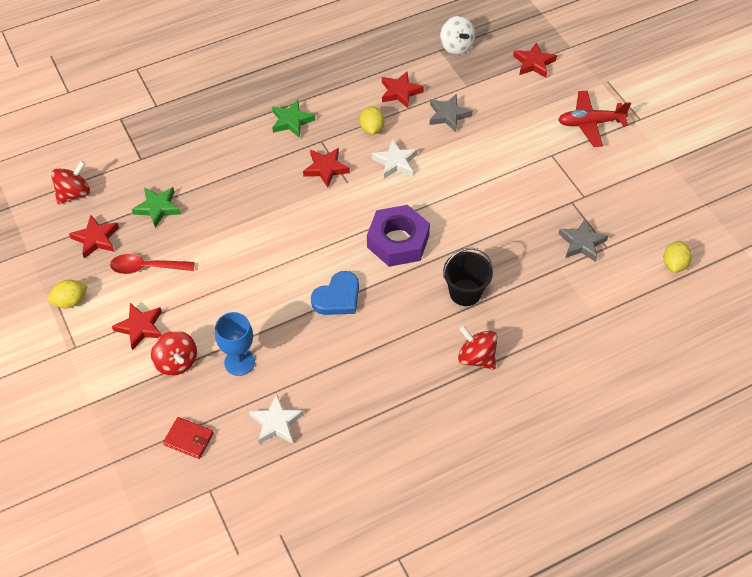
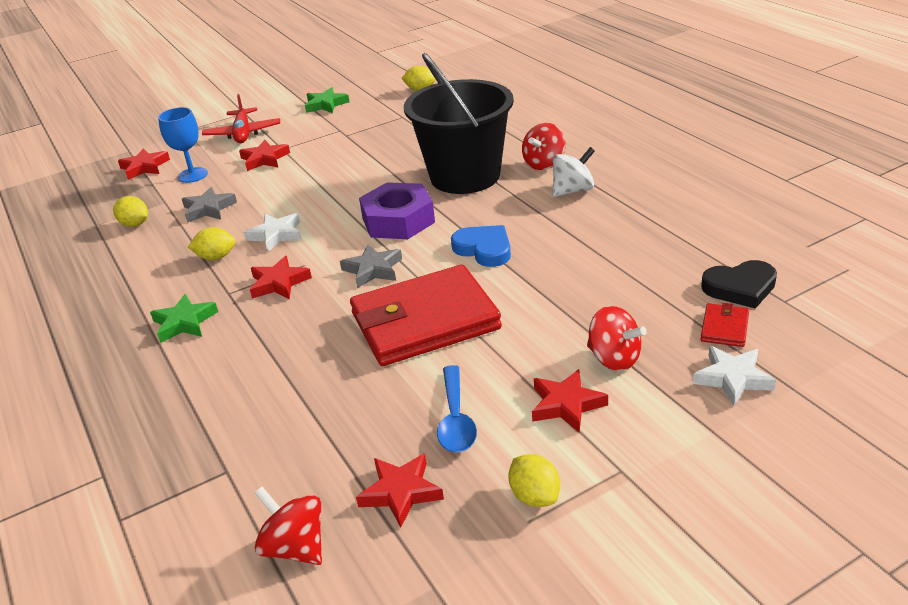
camera: 90 degrees left, 20 degrees down
red spoon [110,254,195,274] -> blue spoon [437,365,477,452]
green star [132,187,181,228] -> green star moved to [305,87,349,113]
red spinning top [151,331,197,376] -> red spinning top turned 75 degrees clockwise [587,306,647,371]
blue goblet [215,312,255,376] -> blue goblet moved to [158,107,208,183]
white star [249,394,304,444] -> white star moved to [693,346,776,406]
red star [382,71,424,108] -> red star moved to [239,140,290,171]
white spinning top [440,16,475,55] -> white spinning top moved to [553,147,595,197]
black bucket [443,248,493,306] -> black bucket [404,53,514,194], size x2.02
grey star [559,219,608,262] -> grey star moved to [340,244,402,288]
none -> yellow lemon [113,196,148,227]
none -> red wallet [350,265,502,366]
none -> black heart [701,260,777,309]

